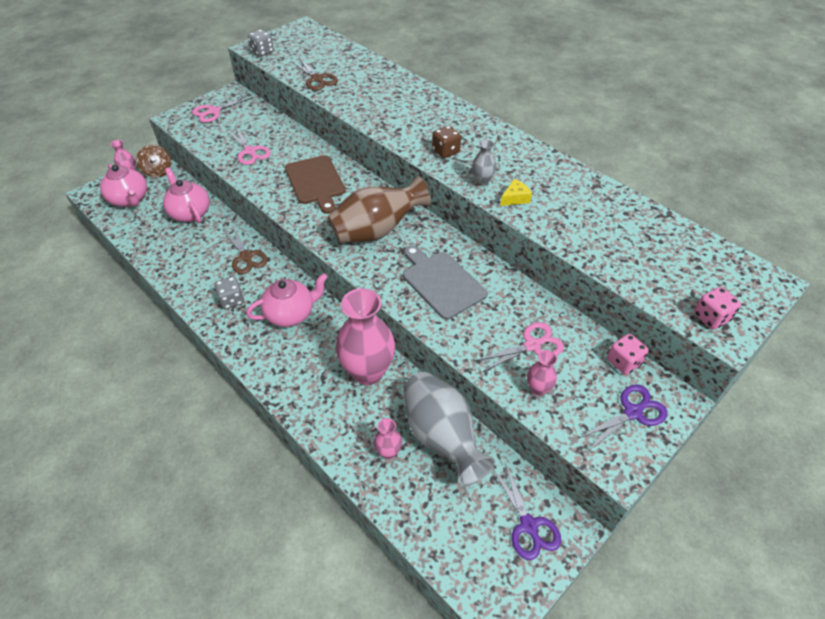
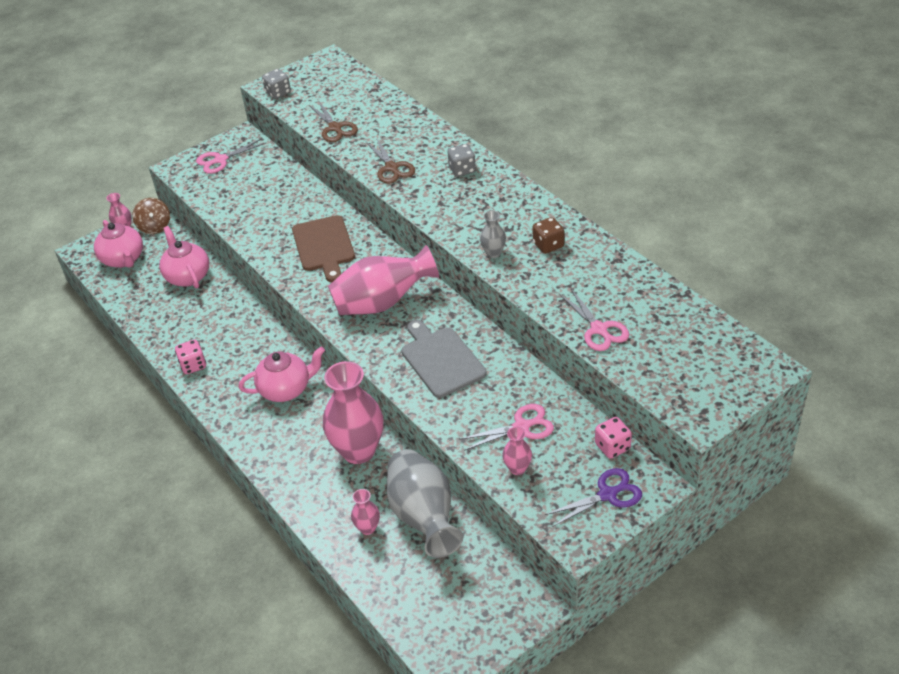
camera: 10 degrees right, 5 degrees down
grey dice [214,276,244,309] -> grey dice moved to [447,144,476,177]
brown scissors [224,226,268,274] -> brown scissors moved to [366,137,415,184]
pink scissors [227,127,271,165] -> pink scissors moved to [559,289,629,351]
brown vase [328,176,431,243] -> pink vase [328,245,439,315]
brown dice [432,126,461,158] -> brown dice moved to [532,217,564,254]
purple scissors [493,463,561,560] -> none
yellow cheese [500,179,532,206] -> none
pink dice [694,287,741,330] -> pink dice moved to [175,340,206,374]

